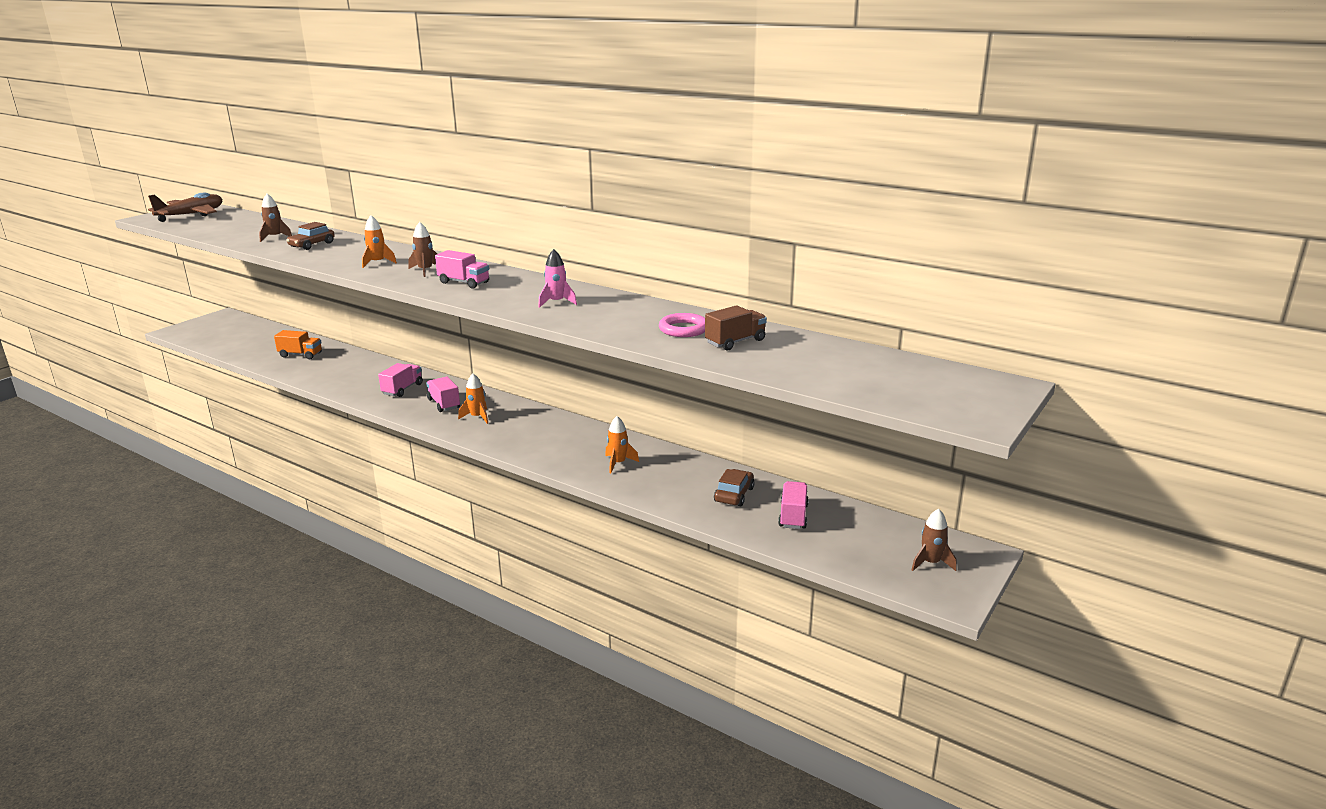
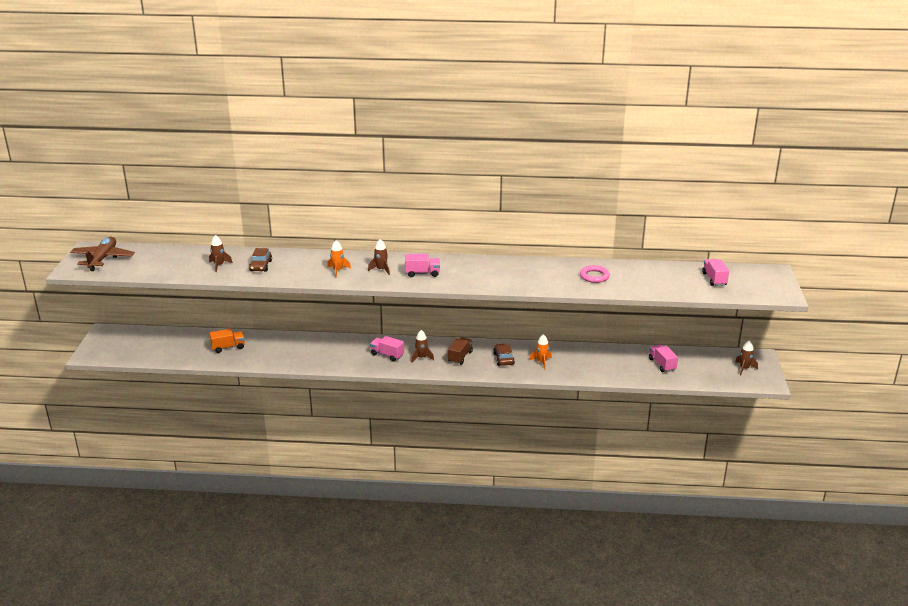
camera: 30 degrees left, 5 degrees up
pink truck [378,363,423,397] -> pink truck moved to [702,259,729,286]
orange rocket [458,373,488,424] -> brown rocket [411,330,434,363]
pink rocket [538,249,577,308] -> none
brown truck [705,305,767,350] -> brown truck moved to [448,337,473,365]
brown car [714,469,755,506] -> brown car moved to [493,344,515,366]

